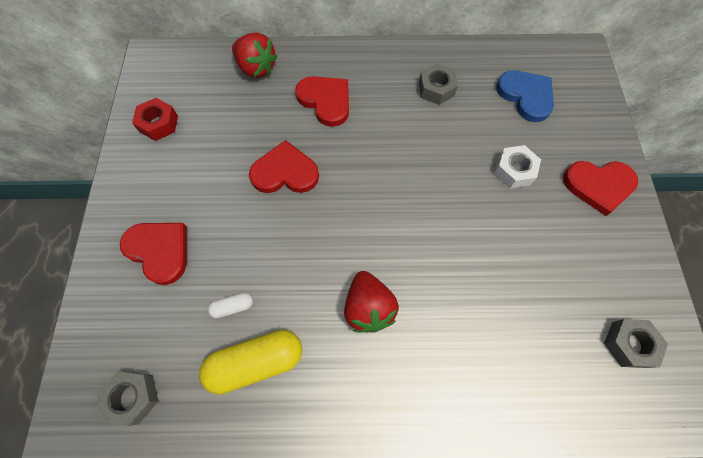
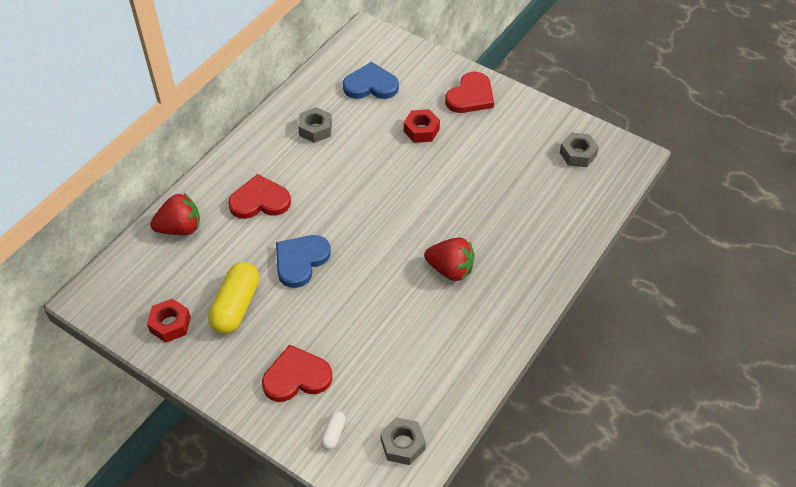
camera: 55 degrees left, 15 degrees down
yellow capsule [199,330,303,395] -> yellow capsule moved to [208,262,259,334]
white capsule [208,292,253,319] -> white capsule moved to [321,411,346,450]
red heart [249,140,319,193] -> blue heart [276,235,331,288]
white nut [494,145,541,188] -> red nut [404,109,440,143]

